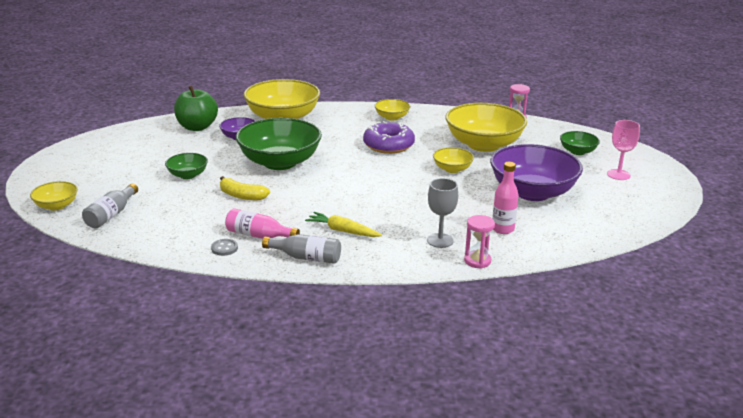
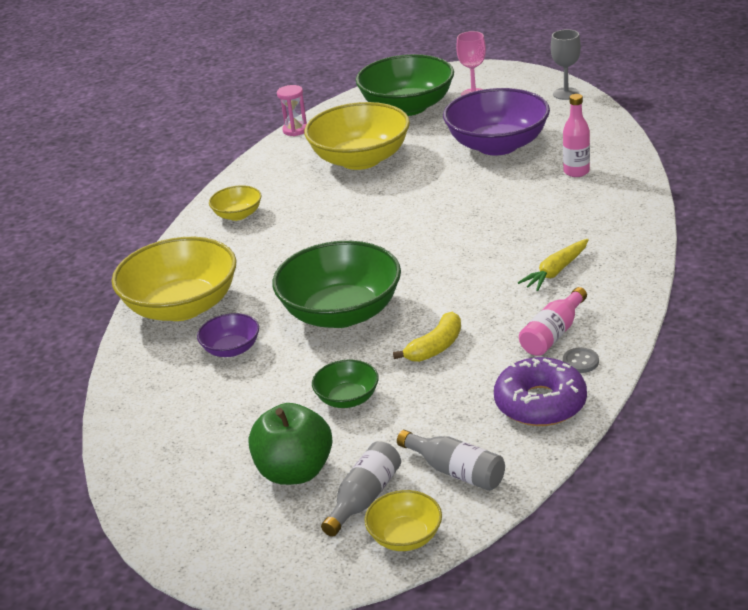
camera: 70 degrees left, 5 degrees up
green apple [174,86,218,131] -> green apple moved to [248,403,332,485]
grey bottle [262,234,341,264] -> grey bottle moved to [321,441,401,537]
purple donut [363,121,415,154] -> purple donut moved to [494,357,587,426]
grey goblet [427,178,458,248] -> grey goblet moved to [551,29,581,100]
yellow bowl [433,147,474,173] -> none
pink hourglass [464,215,495,269] -> none
green bowl [560,131,600,155] -> green bowl [356,54,454,116], size x2.09

